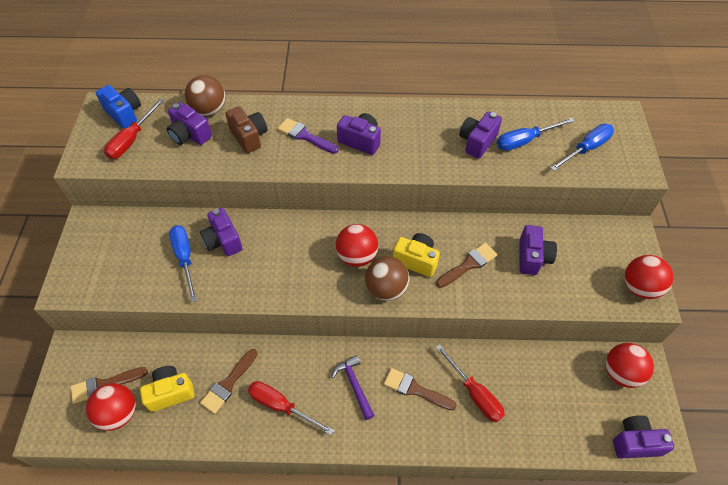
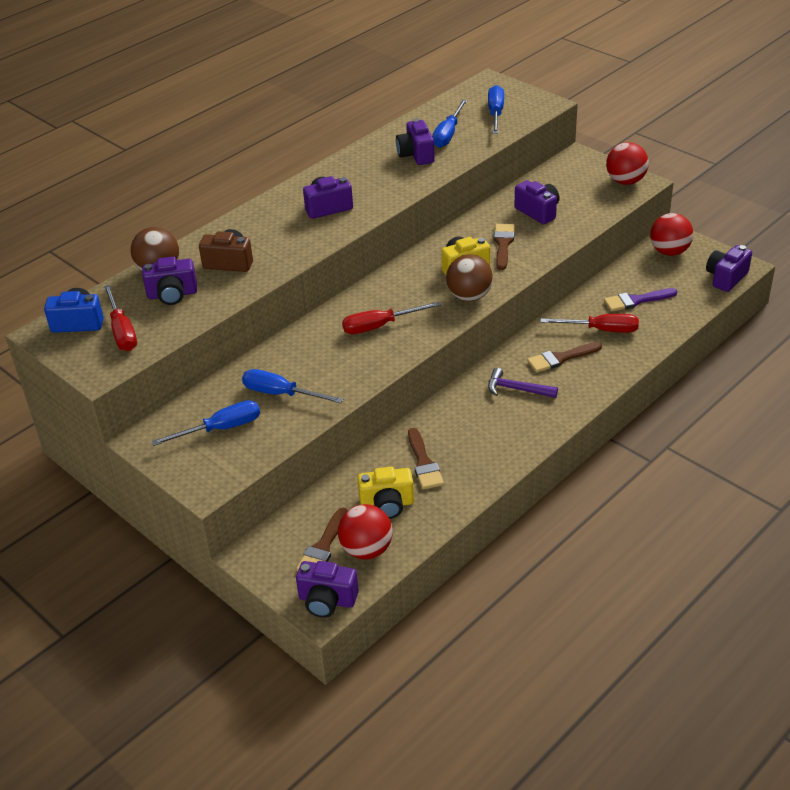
camera: 45 degrees left, 15 degrees down
yellow camera [140,366,195,412] -> yellow camera turned 120 degrees counterclockwise [357,467,414,519]
purple camera [200,208,243,256] -> purple camera moved to [296,561,359,618]
red screwdriver [248,381,334,435] -> red screwdriver moved to [342,301,441,334]
purple brush [277,118,338,154] -> purple brush moved to [604,288,677,312]
red ball [336,224,378,267] -> none
none -> blue screwdriver [151,400,260,446]

